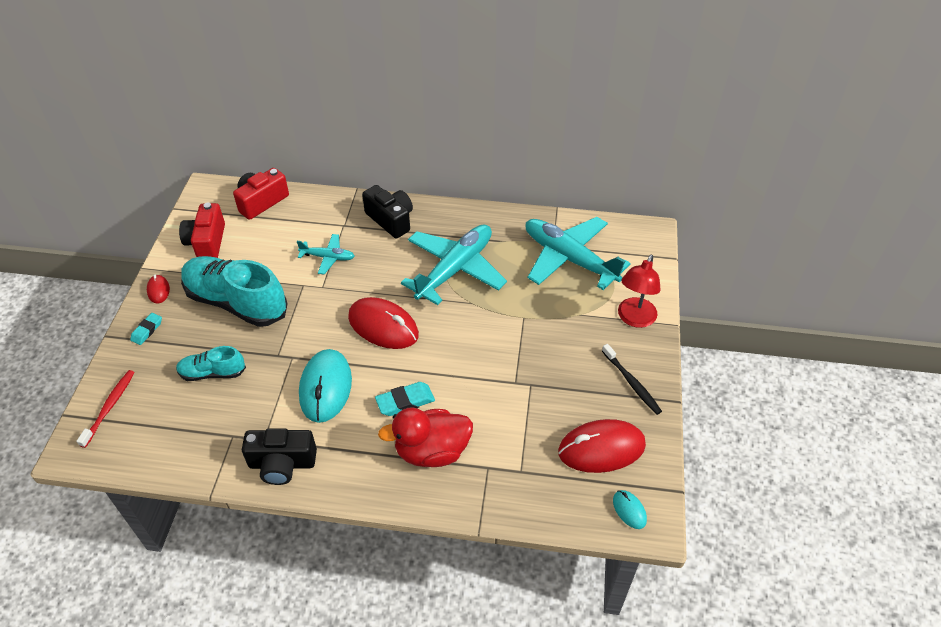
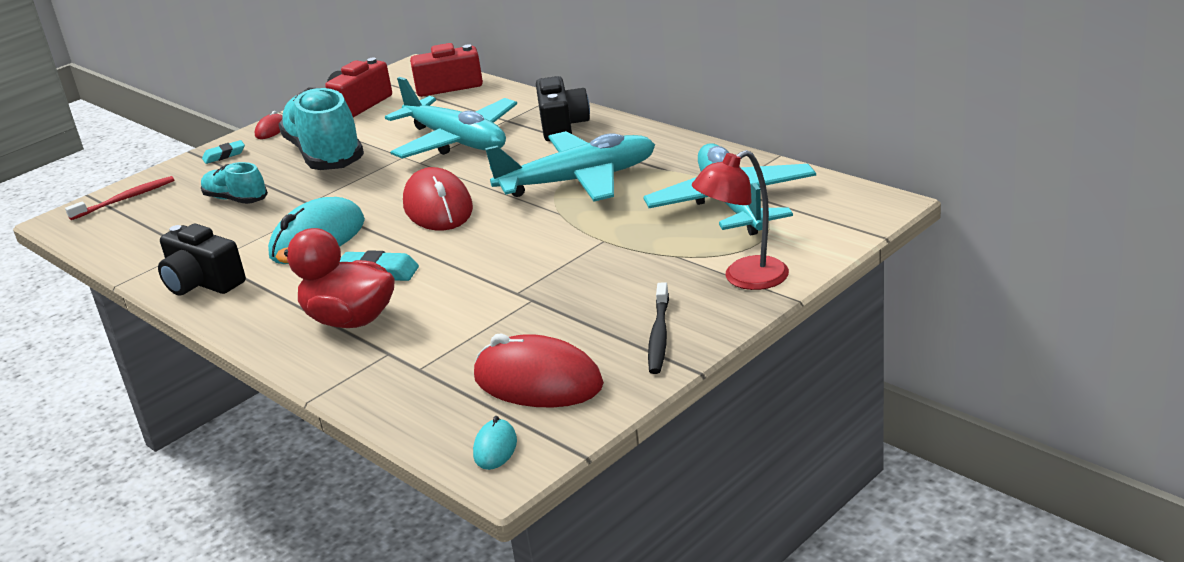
camera: 40 degrees right, 20 degrees down
turquoise plane [297,234,355,275] -> turquoise plane [385,77,517,159], size x2.04

